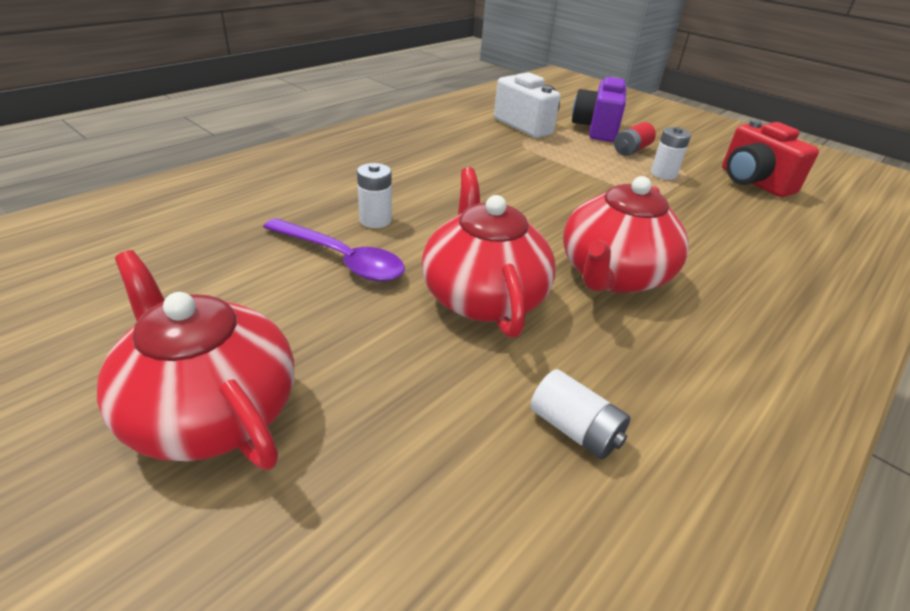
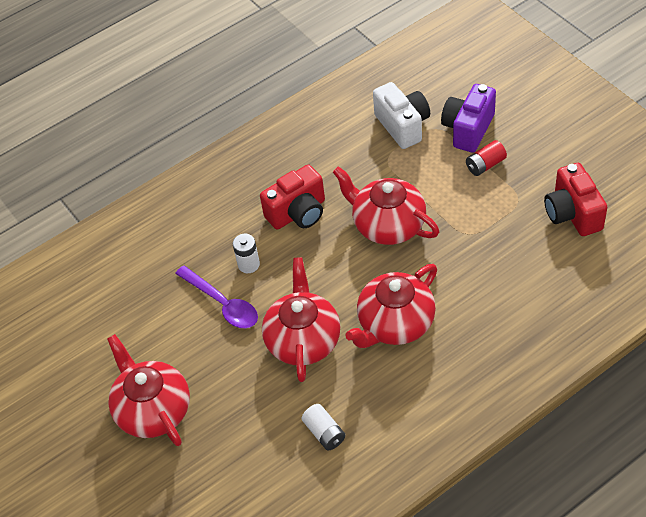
camera: 20 degrees right, 15 degrees up
white battery [651,127,691,180] -> none
none -> red camera [260,165,325,230]
none -> red teapot [333,166,439,245]

